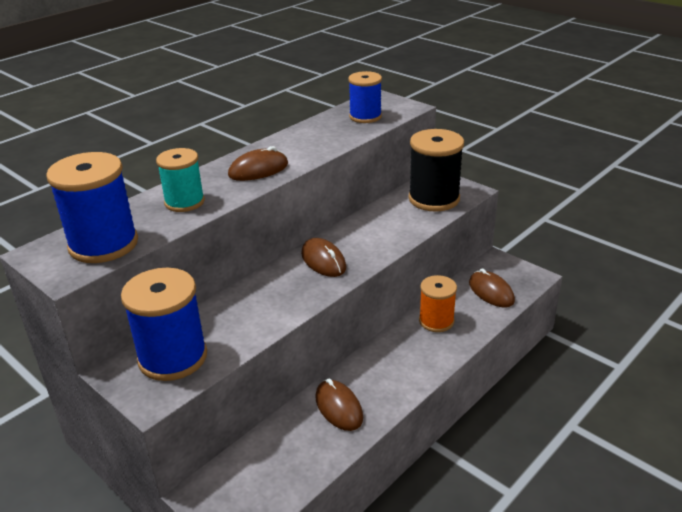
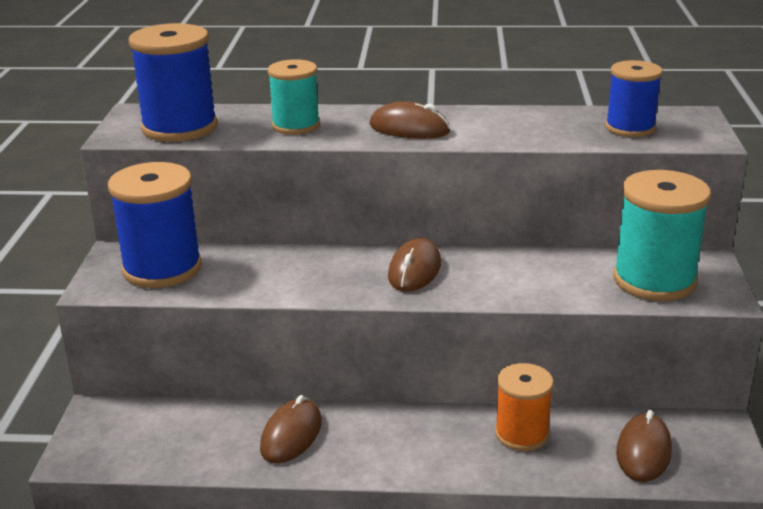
camera: 50 degrees right, 5 degrees down
black spool [408,129,464,211] -> turquoise spool [613,170,711,301]

